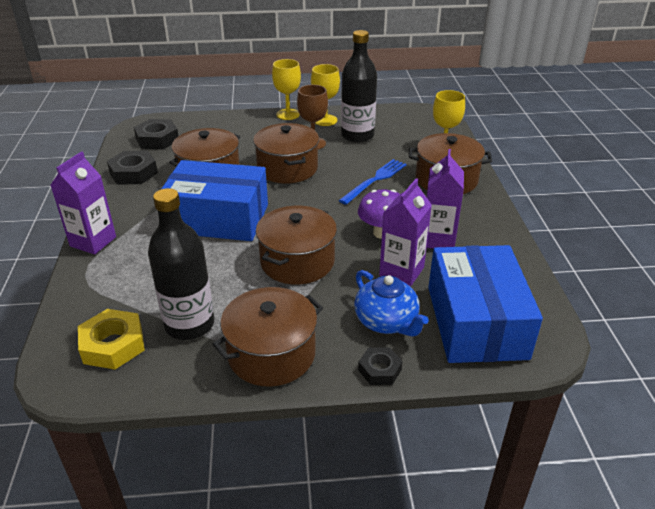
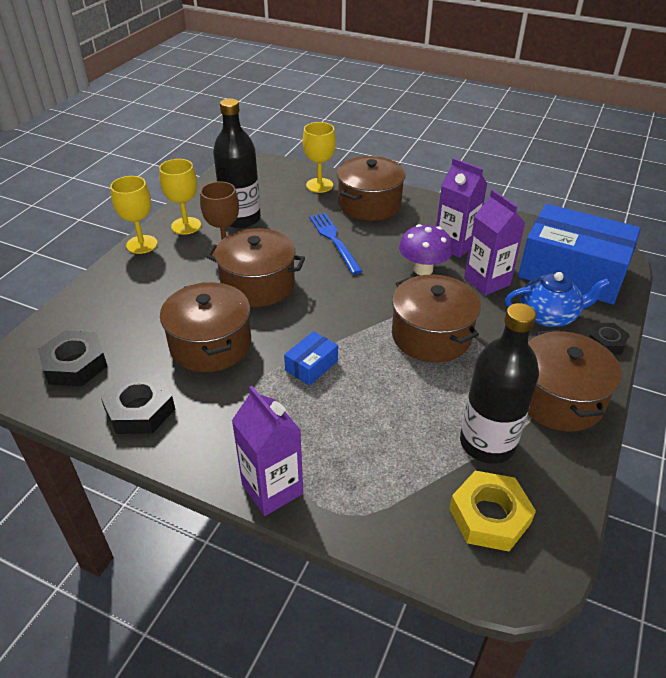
camera: 60 degrees left, 5 degrees up
blue box [161,160,268,241] -> blue box [284,331,338,386], size x0.41

